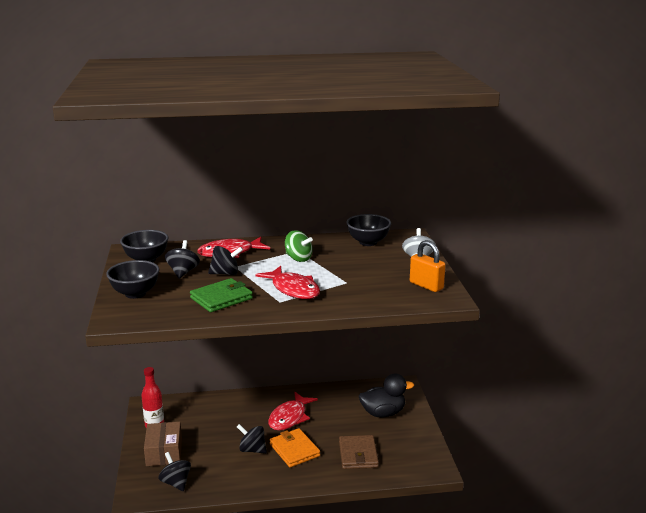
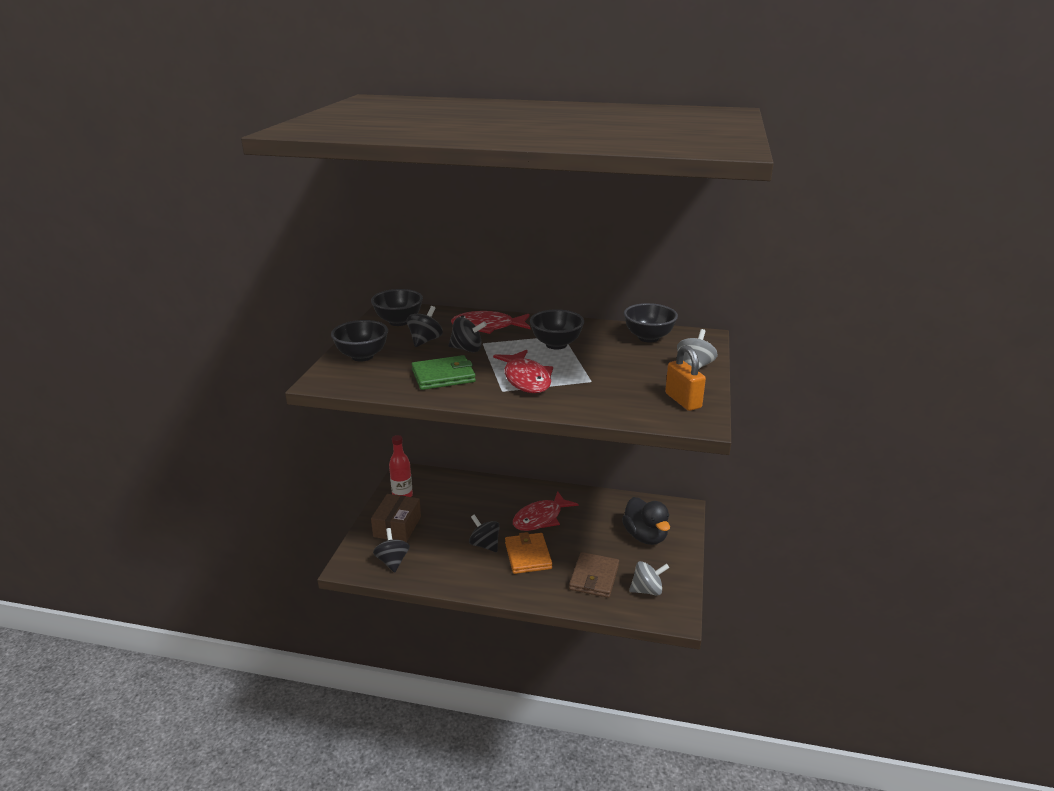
camera: 20 degrees right, 5 degrees up
green spinning top [285,230,313,262] -> black bowl [530,309,584,350]
black duck [359,374,414,418] -> black duck turned 60 degrees clockwise [622,497,670,545]
none -> grey spinning top [629,561,669,596]

